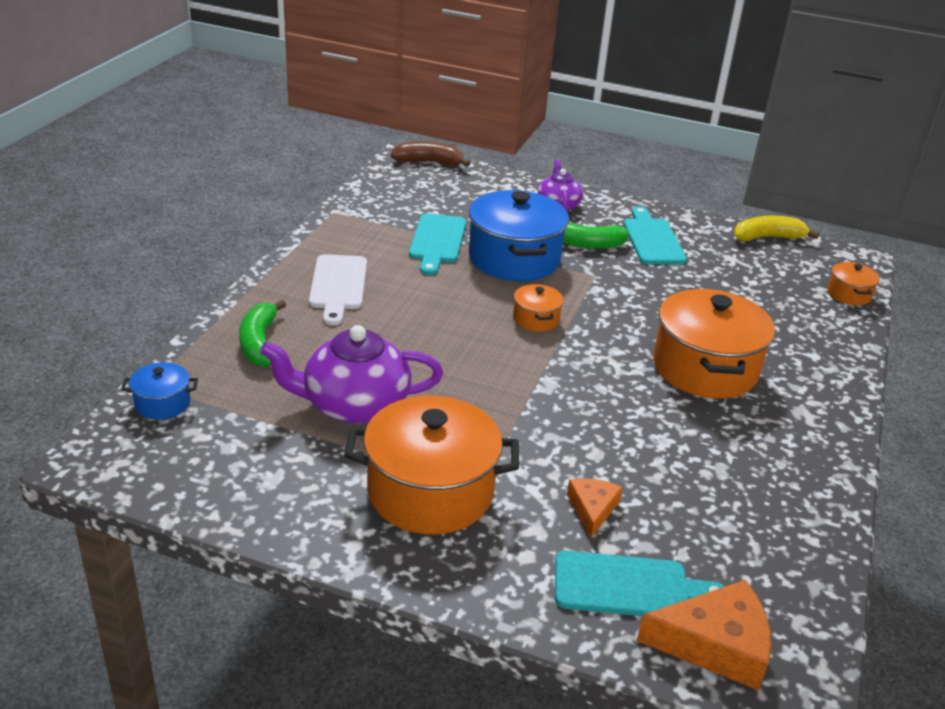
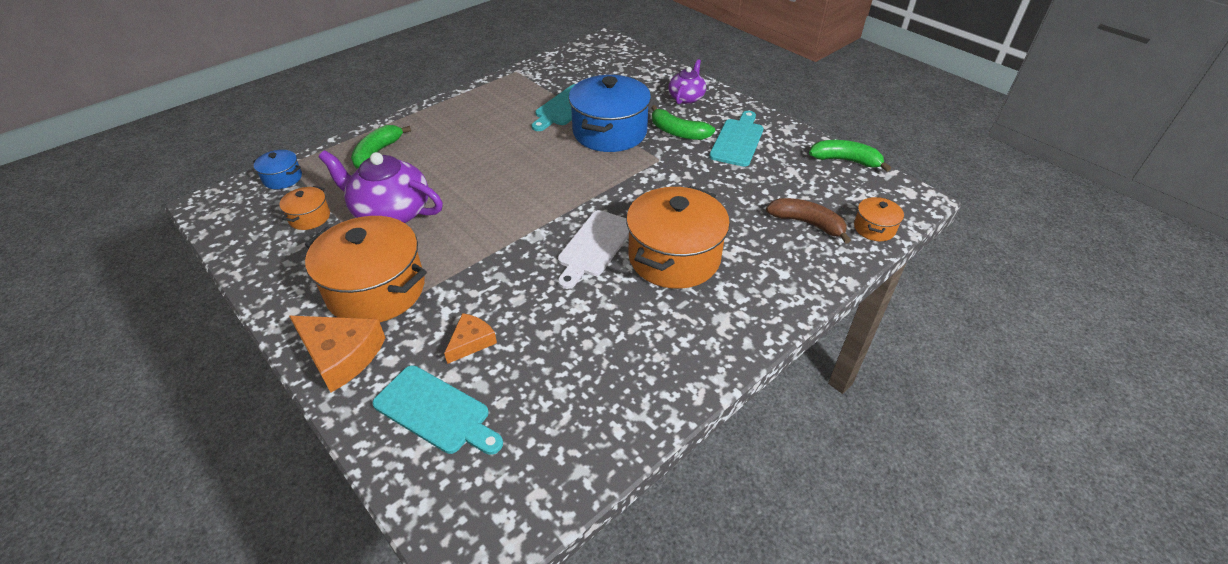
camera: 30 degrees right, 10 degrees up
white cutting board [309,254,367,326] -> white cutting board moved to [558,210,629,289]
brown banana [391,141,470,167] -> brown banana moved to [766,198,851,244]
orange pot [513,284,564,332] -> orange pot moved to [279,186,330,230]
orange cheese [637,580,771,691] -> orange cheese moved to [289,316,386,392]
yellow banana [734,216,819,241] -> green banana [809,140,891,172]

